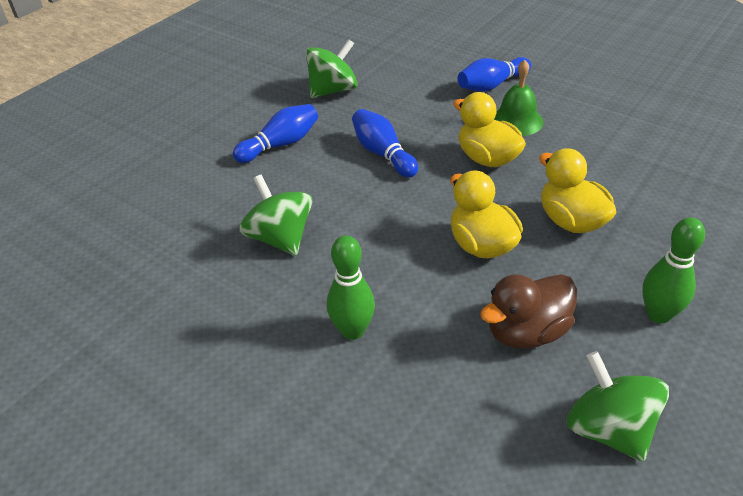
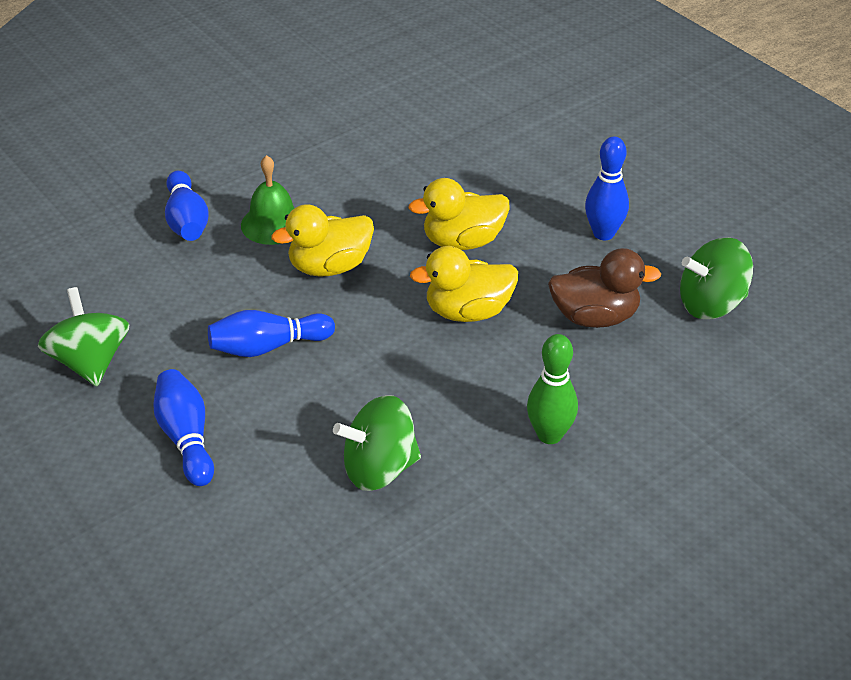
camera: 75 degrees left, 0 degrees up
brown duck [480,274,577,349] -> brown duck turned 75 degrees counterclockwise [548,248,661,328]
green bowling pin [642,218,705,324] -> blue bowling pin [585,137,629,240]

